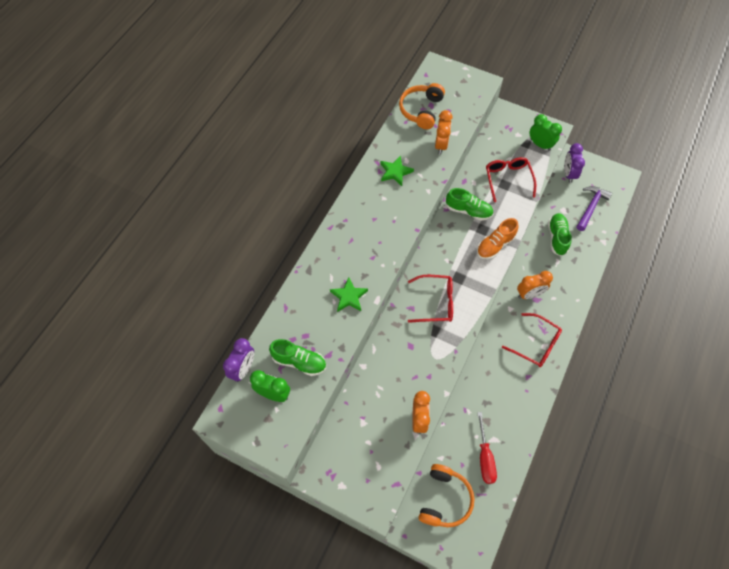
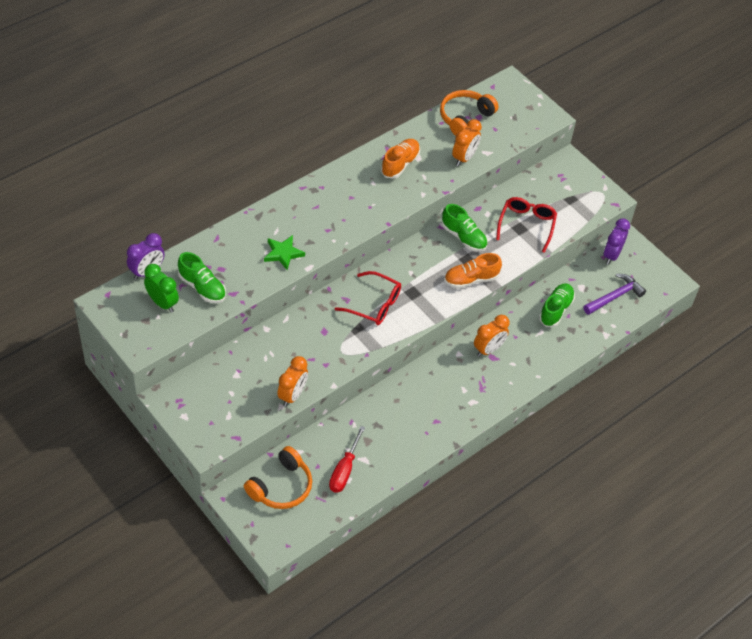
camera: 20 degrees right, 10 degrees down
green star [380,155,414,186] -> orange shoe [381,139,420,179]
red glasses [502,313,562,367] -> none
orange clock [517,271,553,299] -> orange clock turned 45 degrees counterclockwise [474,315,510,357]
green clock [530,114,562,151] -> none

